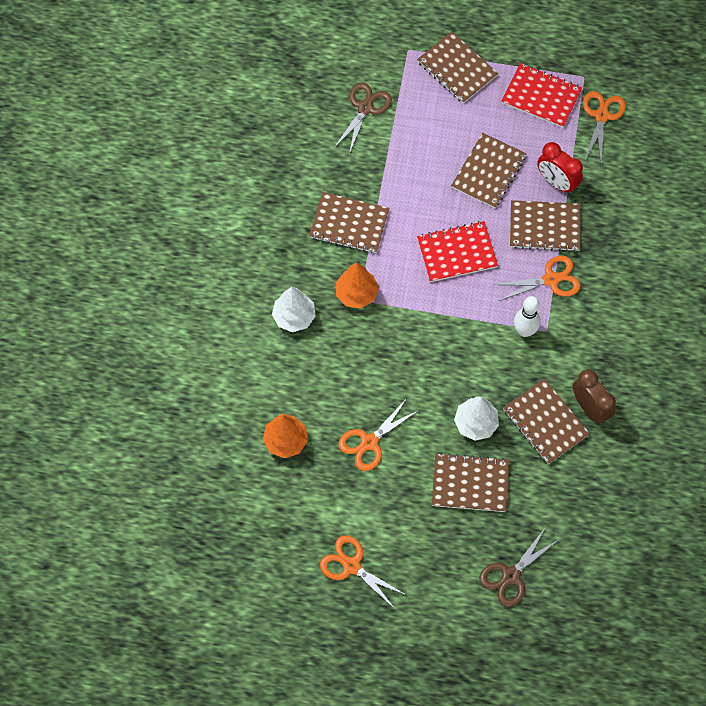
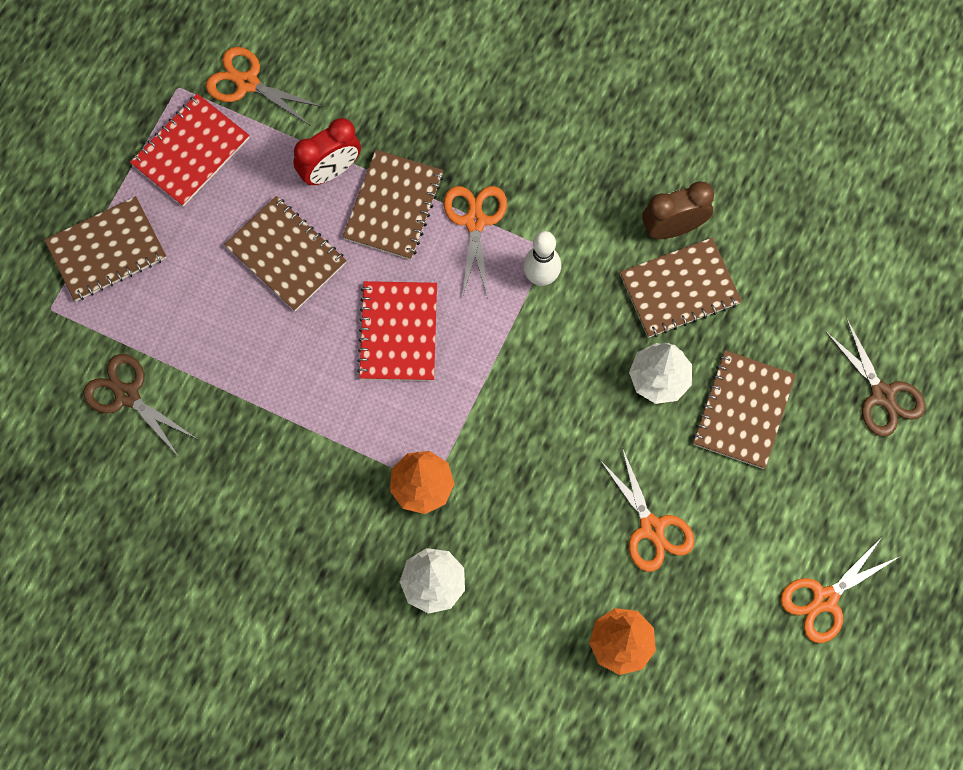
camera: 75 degrees left, 5 degrees up
brown notebook [309,192,389,253] -> none

